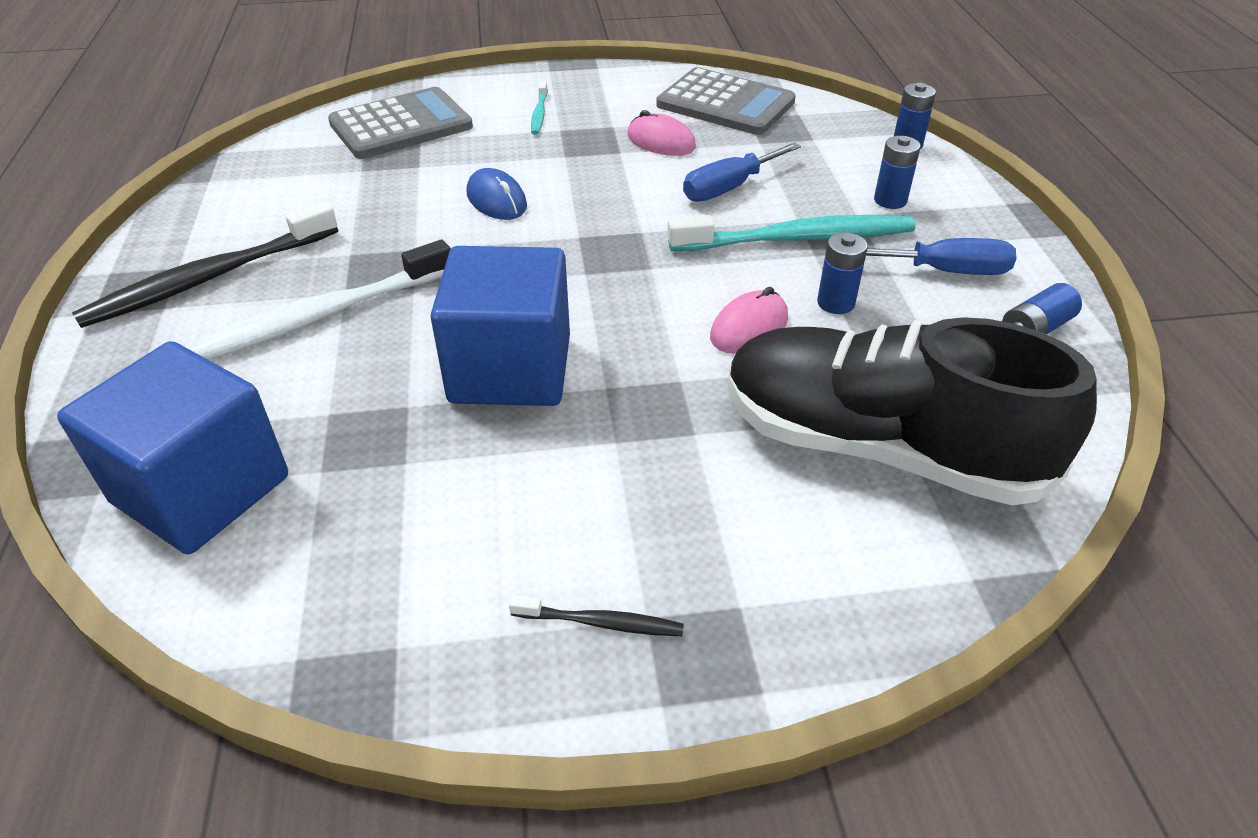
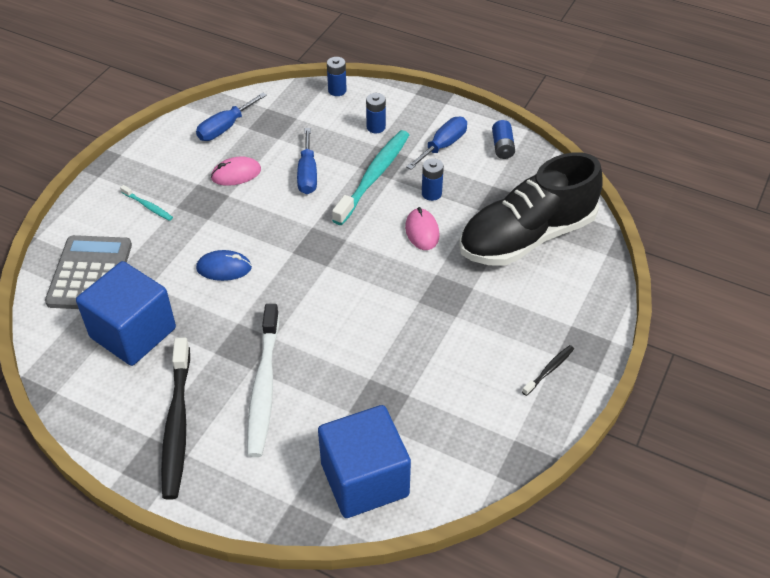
camera: 55 degrees left, 5 degrees up
blue cube [430,246,570,406] -> blue cube moved to [76,261,176,366]
grey calculator [656,67,796,135] -> blue screwdriver [196,93,267,141]

